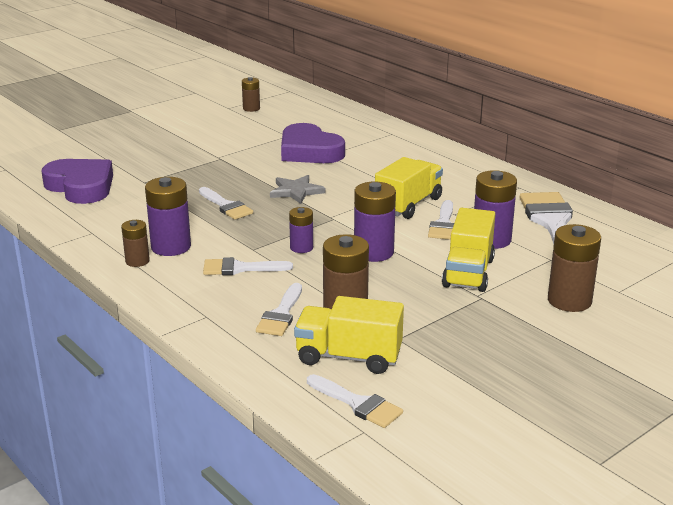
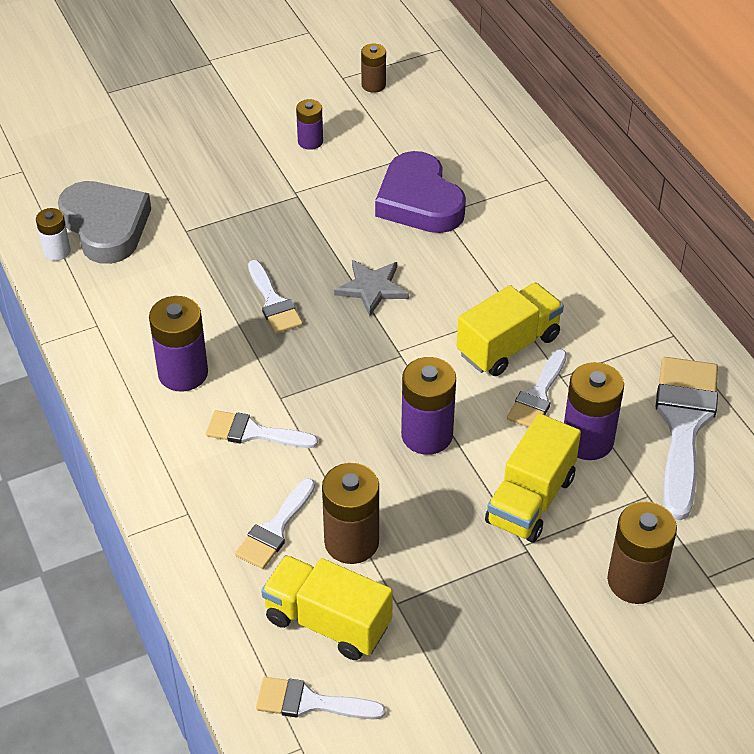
camera: 15 degrees right, 20 degrees up
purple heart [42,159,113,204] -> grey heart [58,181,151,264]
brown battery [121,220,150,267] -> none
purple battery [289,207,313,253] -> purple battery moved to [296,99,323,150]
white brush [307,374,403,428] -> white brush turned 135 degrees clockwise [256,677,386,719]
none -> white battery [36,208,70,261]

